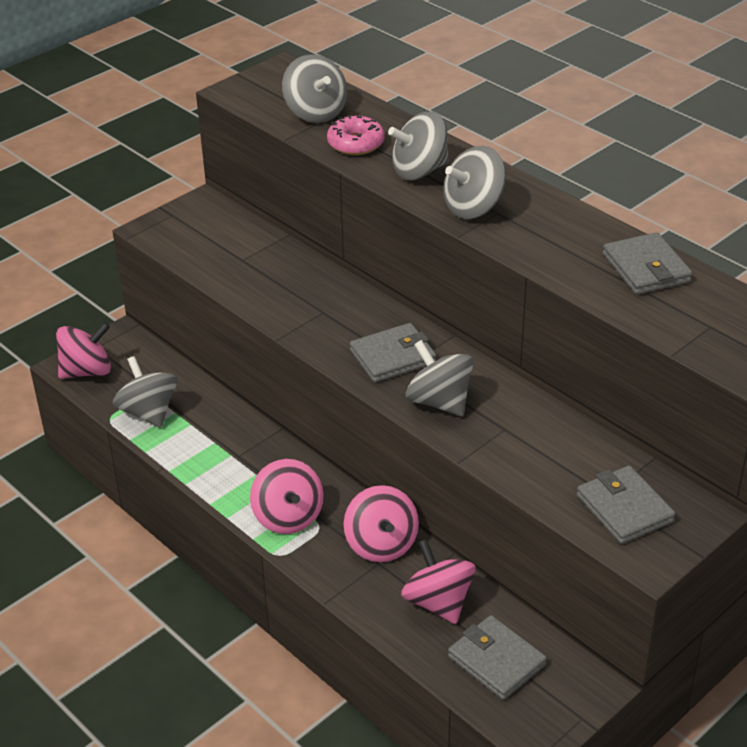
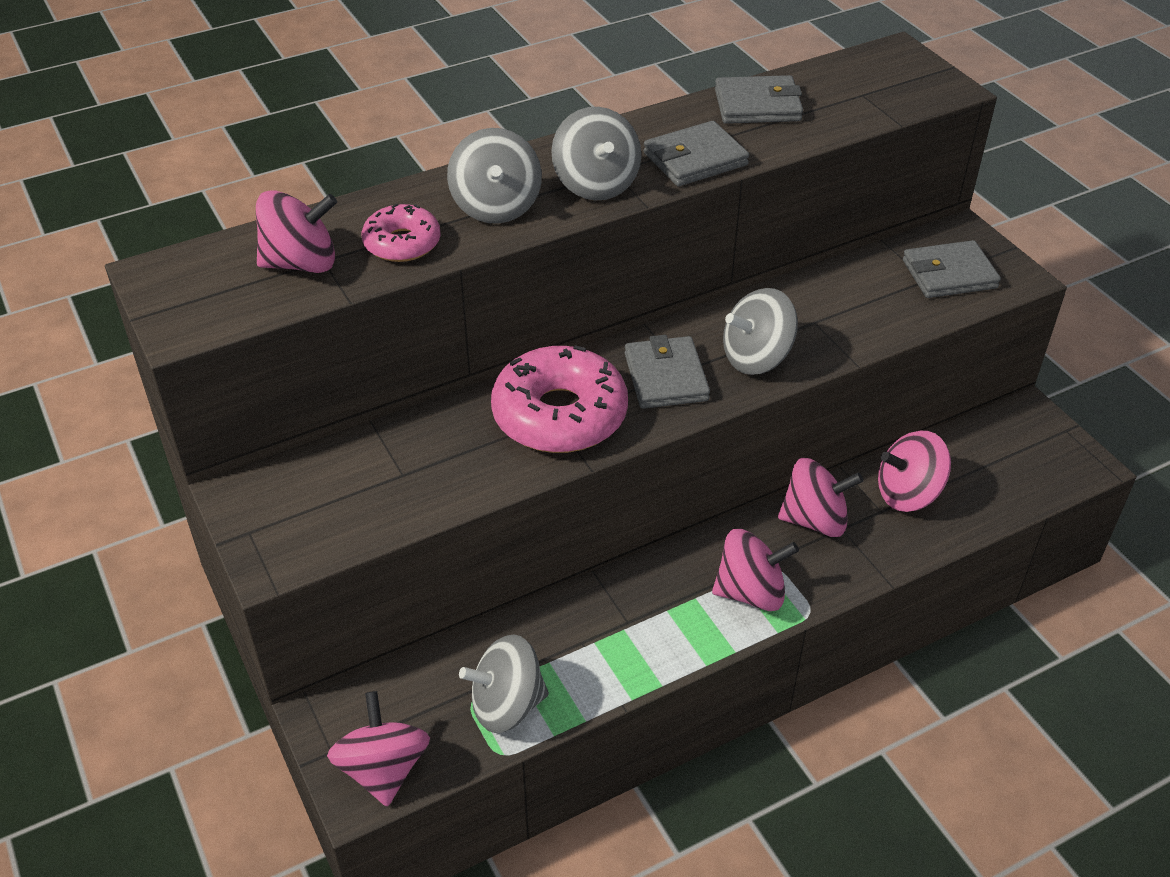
camera: 75 degrees left, 5 degrees up
grey spinning top [282,54,347,123] -> pink spinning top [256,191,337,273]
grey wallet [448,615,547,700] -> grey wallet moved to [644,121,749,186]
none -> pink donut [491,345,628,453]

